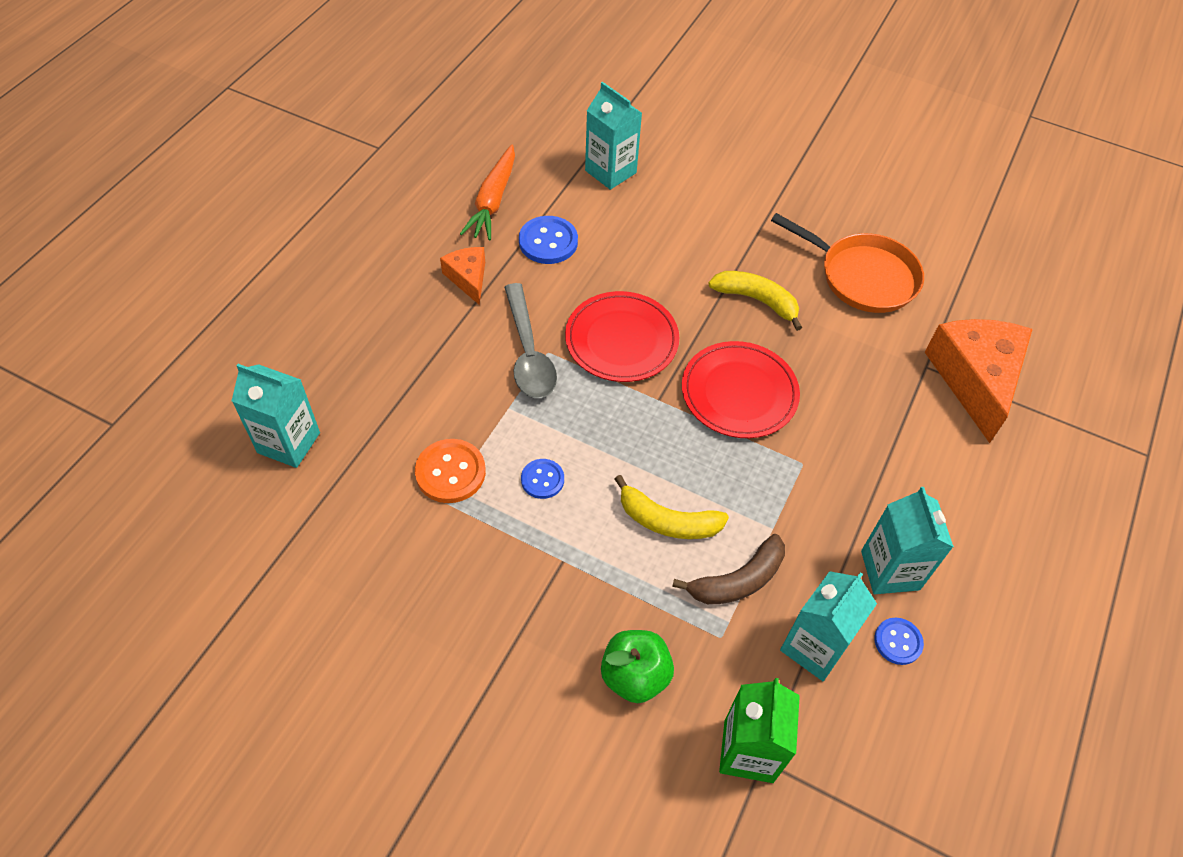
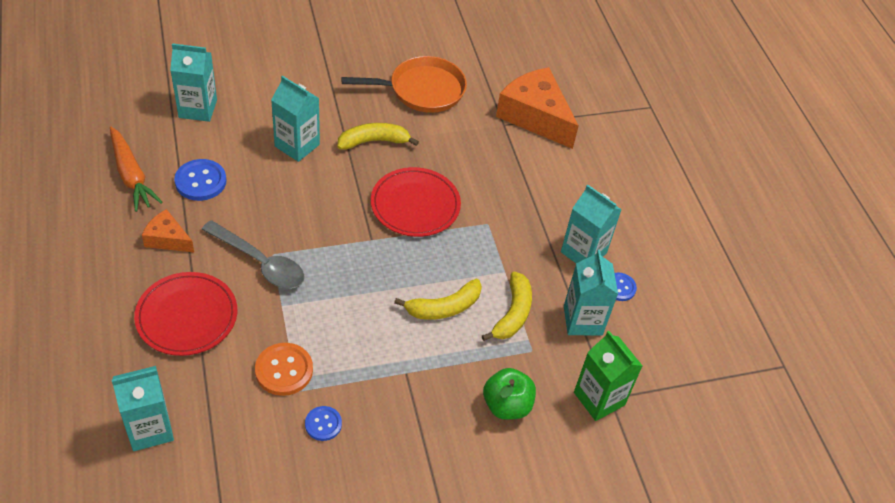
camera: 45 degrees left, 5 degrees down
blue button [521,459,564,499] -> blue button moved to [305,406,342,441]
red plate [565,291,679,382] -> red plate moved to [134,272,237,356]
brown banana [672,534,785,604] -> yellow banana [482,272,532,341]
none -> turquoise carton [271,76,320,162]

